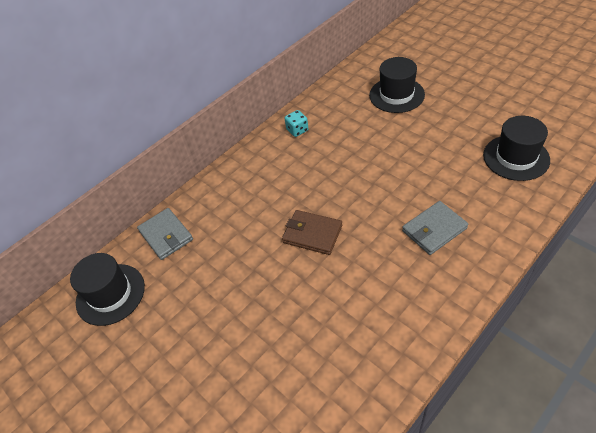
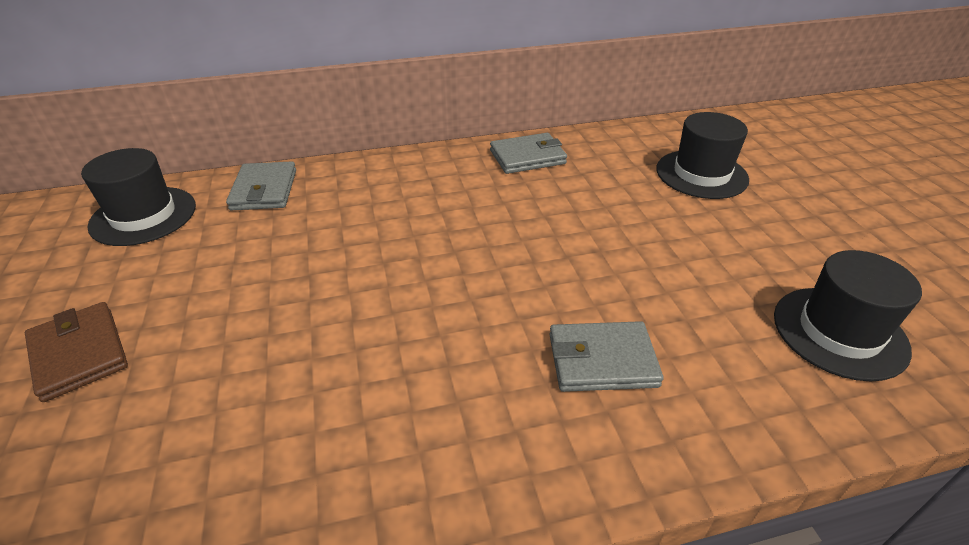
camera: 25 degrees right, 10 degrees down
brown wallet [282,210,342,255] -> brown wallet moved to [25,302,128,402]
turquoise dice [285,110,309,137] -> grey wallet [490,133,567,174]

